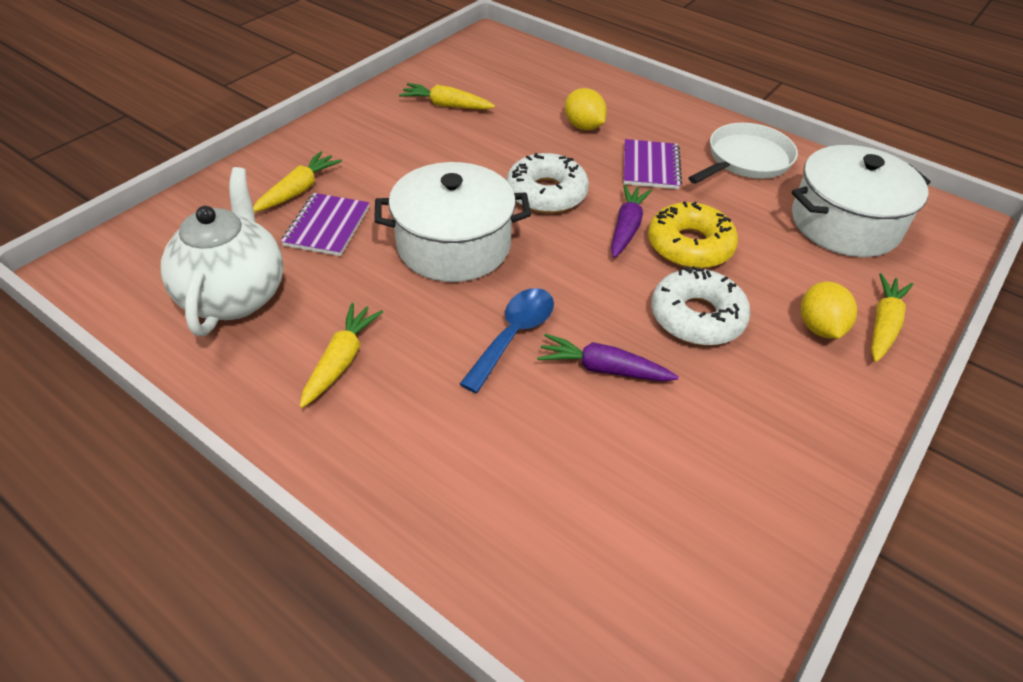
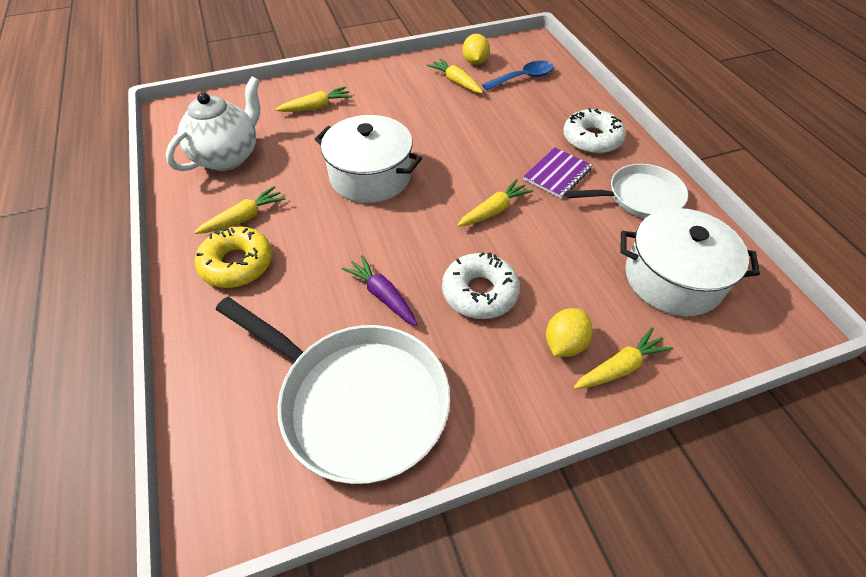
camera: 35 degrees right, 5 degrees up
purple notebook [281,193,369,256] -> none
blue spoon [460,288,554,393] -> blue spoon moved to [482,61,554,90]
white donut [506,153,589,213] -> white donut moved to [563,108,626,154]
yellow lemon [565,88,607,130] -> yellow lemon moved to [462,34,490,65]
purple carrot [611,184,652,258] -> yellow carrot [457,179,533,227]
yellow donut [648,201,738,269] -> yellow donut moved to [195,227,272,288]
none -> white pan [216,297,450,484]

